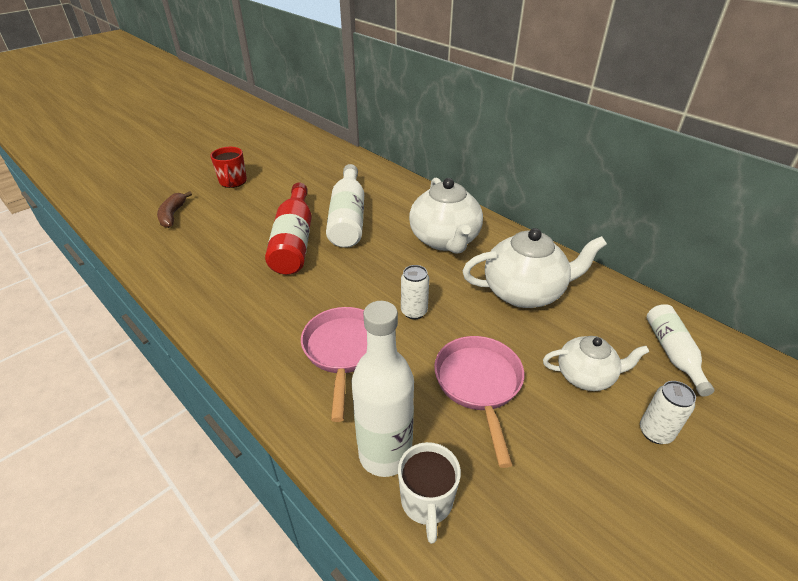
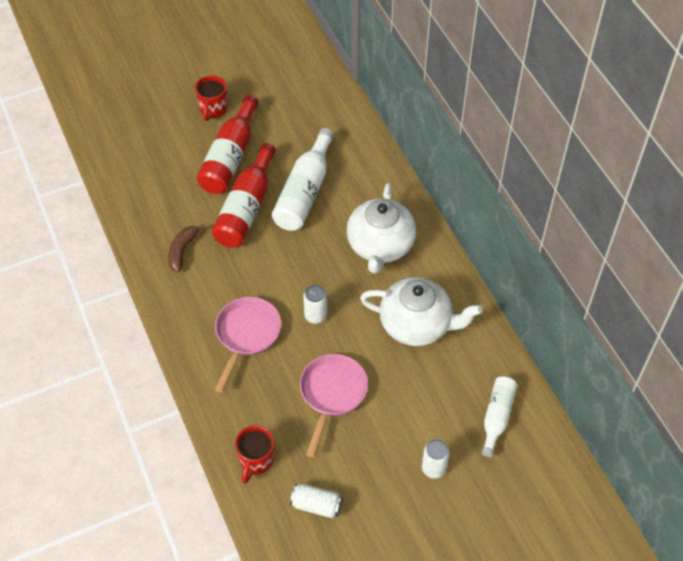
camera: 20 degrees right, 15 degrees up
brown banana [157,191,192,228] -> brown banana moved to [168,224,206,273]
white bottle [352,301,414,477] -> none
white mug [398,442,461,544] -> red mug [235,425,274,484]
white teapot [543,336,649,391] -> none
none -> red bottle [196,95,259,194]
none -> white can [290,484,343,518]

